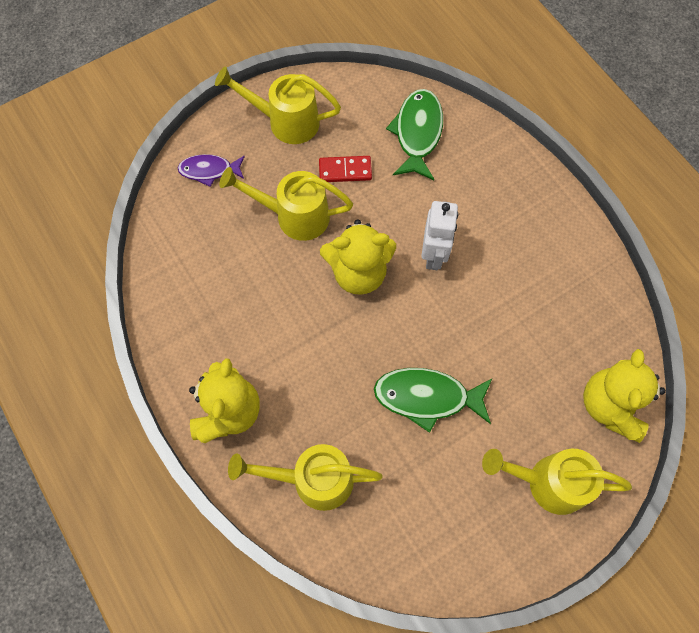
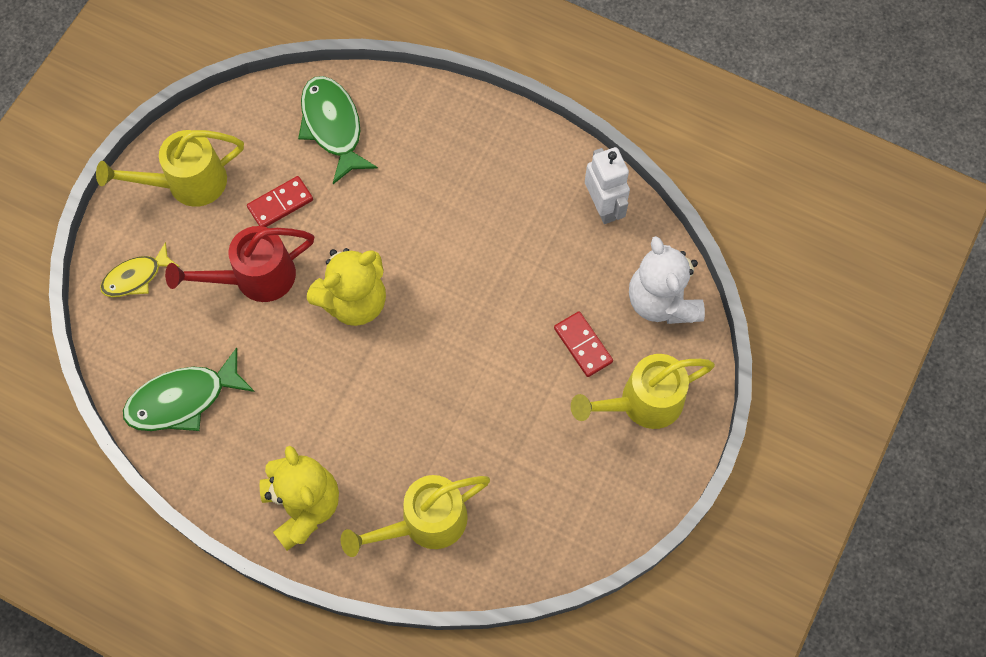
camera: 30 degrees left, 0 degrees up
purple fish [178,154,245,187] -> yellow fish [100,242,180,297]
yellow watering can [219,167,353,241] -> red watering can [165,226,314,302]
green fish [374,368,492,433] -> green fish moved to [123,347,255,431]
white robot [422,201,458,270] -> white robot moved to [585,147,630,224]
yellow teddy bear [583,349,666,443] -> white teddy bear [629,236,705,324]
none -> red domino [554,311,613,377]

